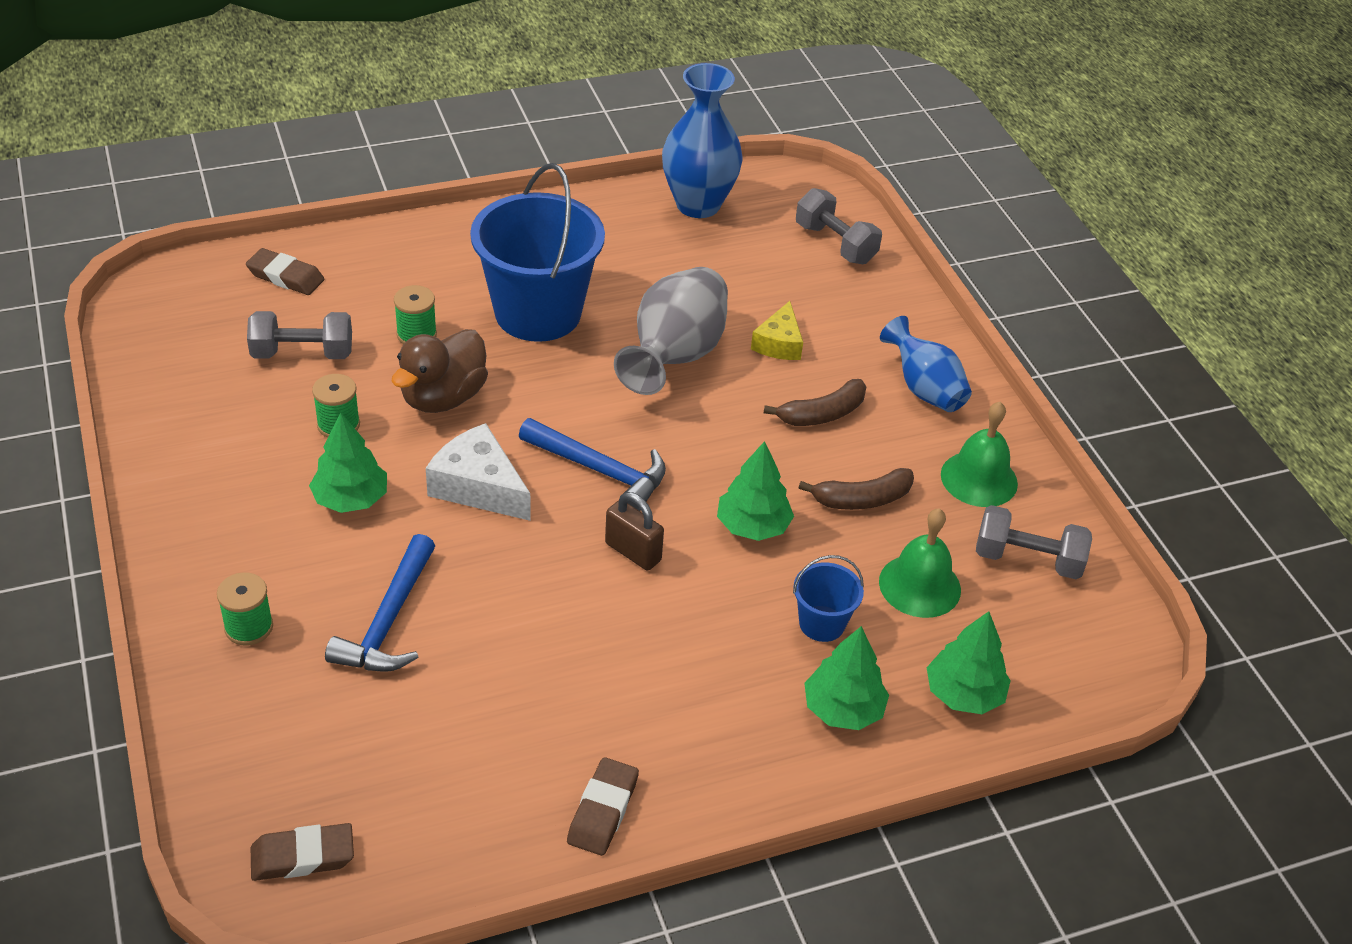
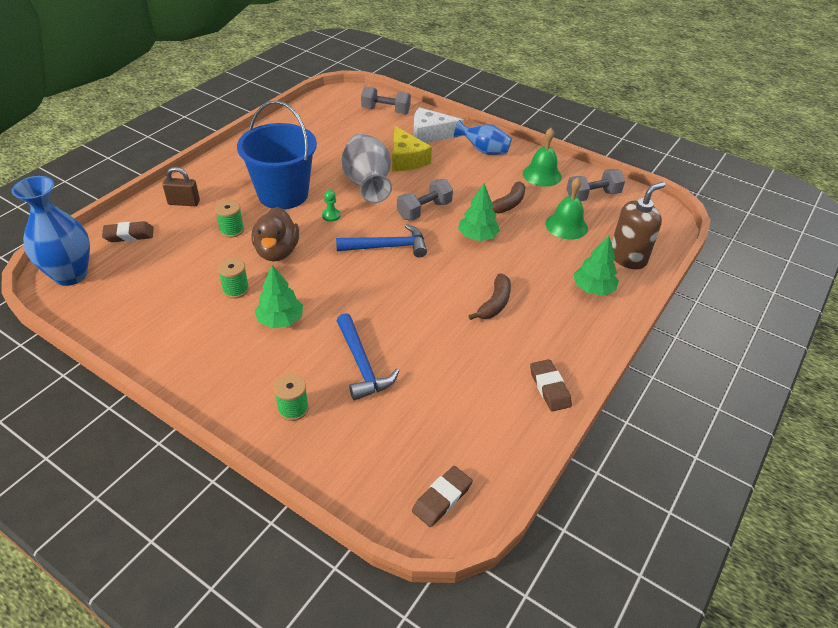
camera: 35 degrees left, 0 degrees up
grey dumbbell [247,311,352,359] -> grey dumbbell moved to [397,179,453,220]
white cheese [426,423,531,521] -> white cheese moved to [413,107,464,143]
brown padlock [605,492,664,571] -> brown padlock moved to [163,167,200,206]
blue vase [662,63,742,218] -> blue vase moved to [12,176,90,286]
yellow cheese [751,301,803,360] -> yellow cheese [392,126,432,171], size x1.52
brown banana [764,379,867,426] -> brown banana moved to [469,273,511,320]
blue bucket [793,555,864,642] -> none
green tree [927,611,1011,714] -> brown soap dispenser [611,182,666,269]
none -> green pawn [322,190,341,222]

